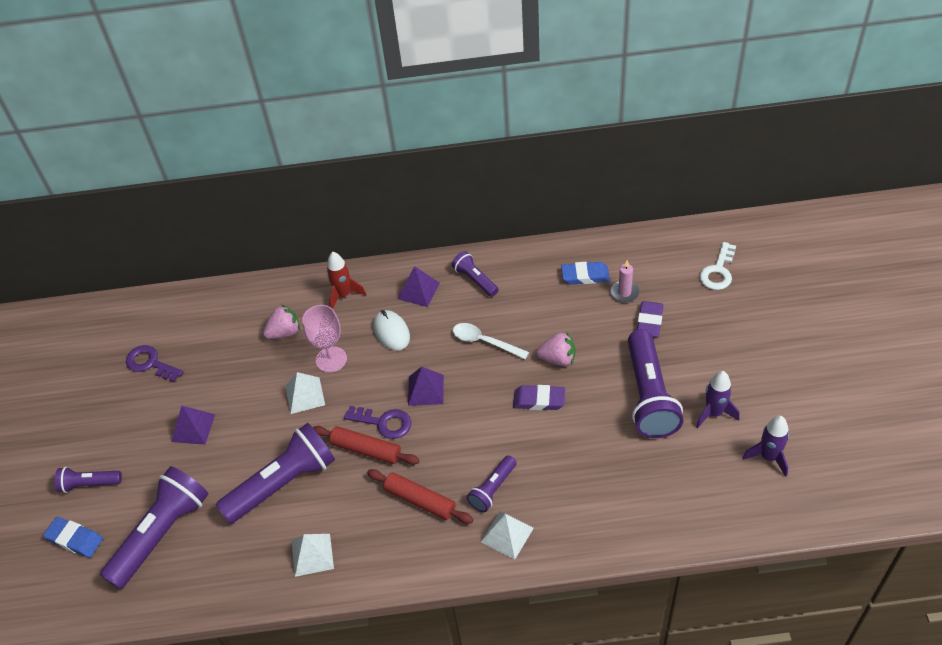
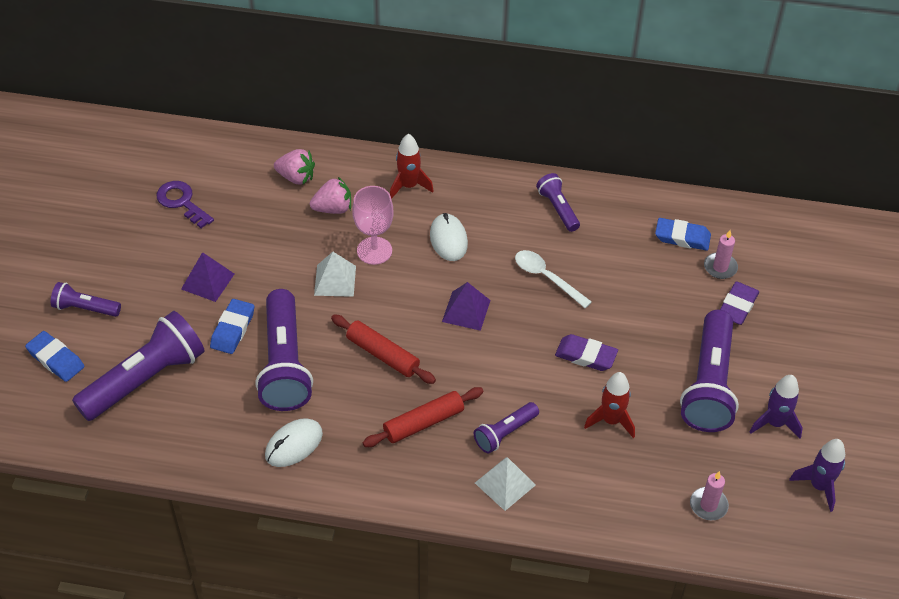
camera: 10 degrees right, 0 degrees up
purple flashlight [216,423,335,524] -> purple flashlight turned 105 degrees clockwise [255,289,313,411]
white pyramid [292,534,334,577] -> white mouse [265,418,323,467]
purple key [344,406,411,439] -> none
red rolling pin [367,469,473,524] -> red rolling pin turned 75 degrees counterclockwise [363,387,484,447]
purple pyramid [398,266,440,307] -> none
pink strawberry [536,332,575,366] -> pink strawberry moved to [274,149,315,184]
white key [700,242,736,290] -> none
none -> blue eraser [210,299,254,354]
none -> red rocket [584,372,635,438]
none -> pink candle [690,471,729,520]

